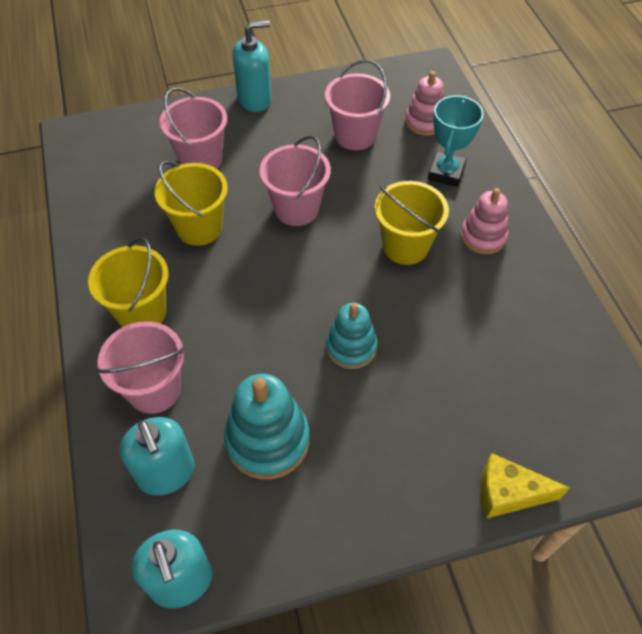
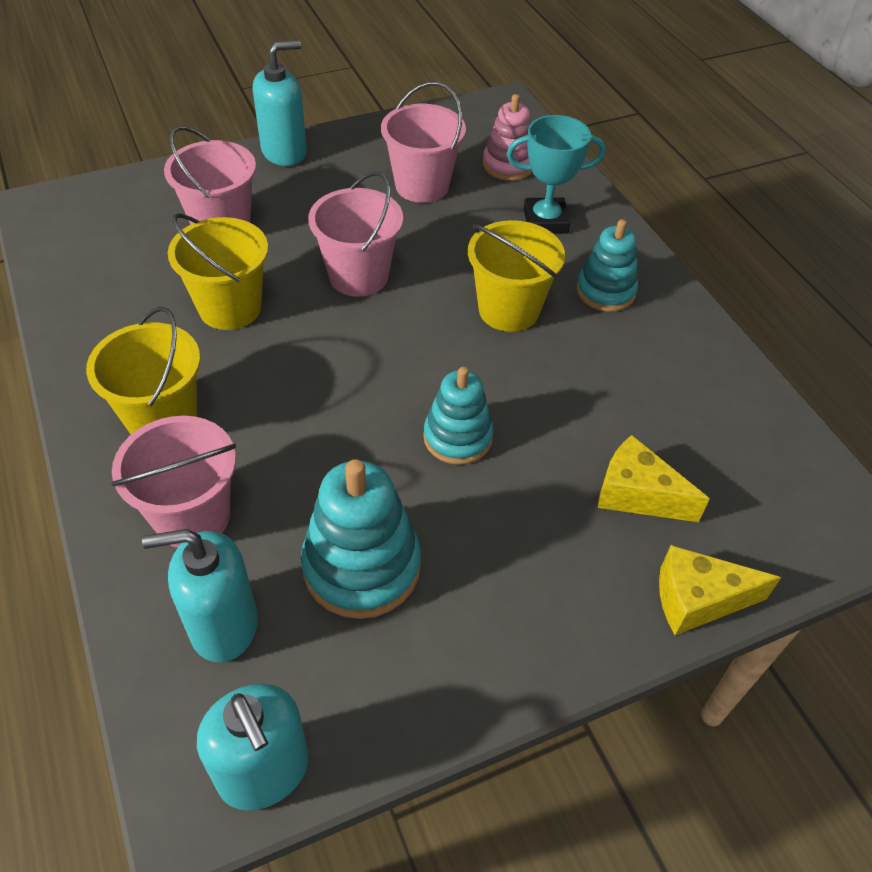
camera: 10 degrees left, 5 degrees down
turquoise soap dispenser [120,417,194,495] -> turquoise soap dispenser turned 120 degrees clockwise [142,529,258,662]
turquoise trophy [428,96,484,187] -> turquoise trophy turned 75 degrees clockwise [507,115,606,234]
pink stacking toy [460,188,508,254] -> turquoise stacking toy [576,219,638,312]
none -> yellow cheese [598,435,710,522]

